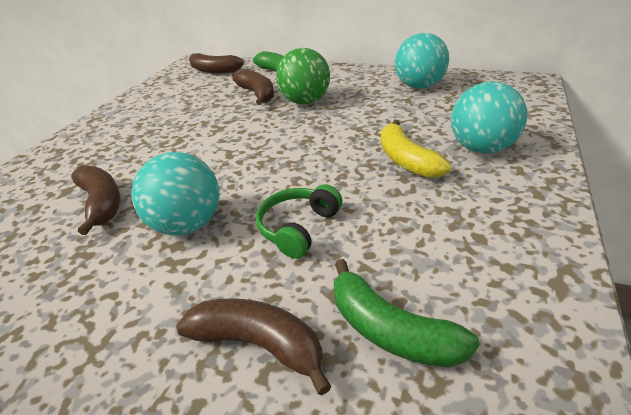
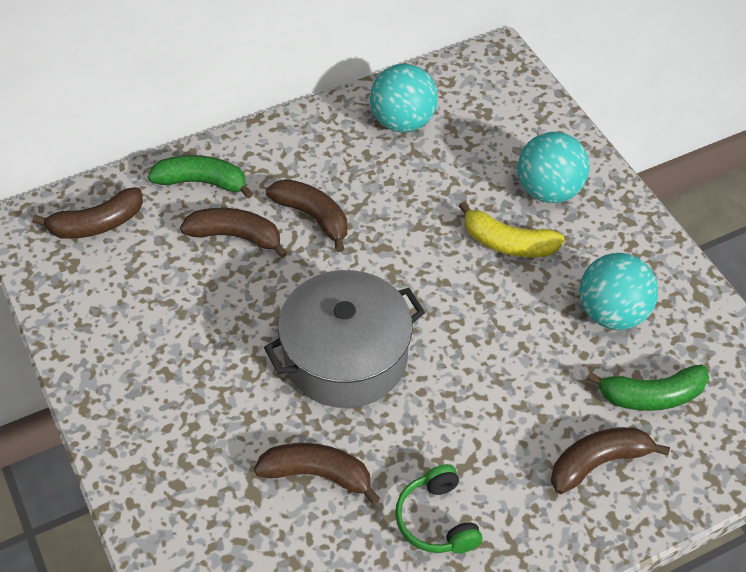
camera: 50 degrees left, 15 degrees up
turquoise ball [132,152,219,236] -> turquoise ball moved to [580,253,658,330]
green headphones [256,184,342,259] -> green headphones moved to [395,464,483,554]
green ball [276,48,330,104] -> brown banana [266,179,347,252]
none -> grey pot [264,270,425,408]

